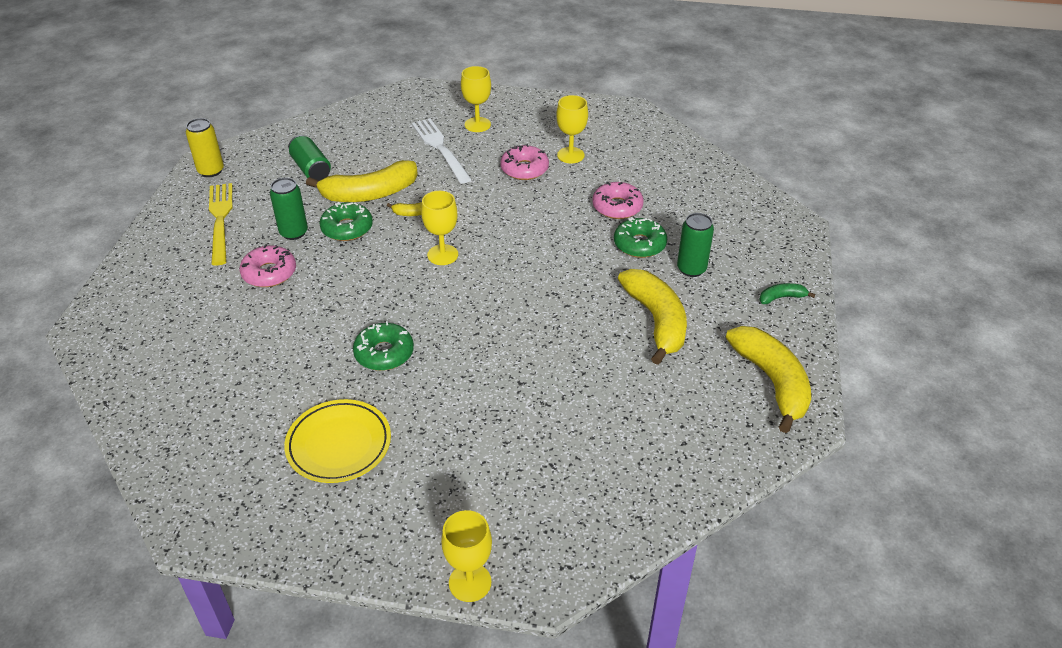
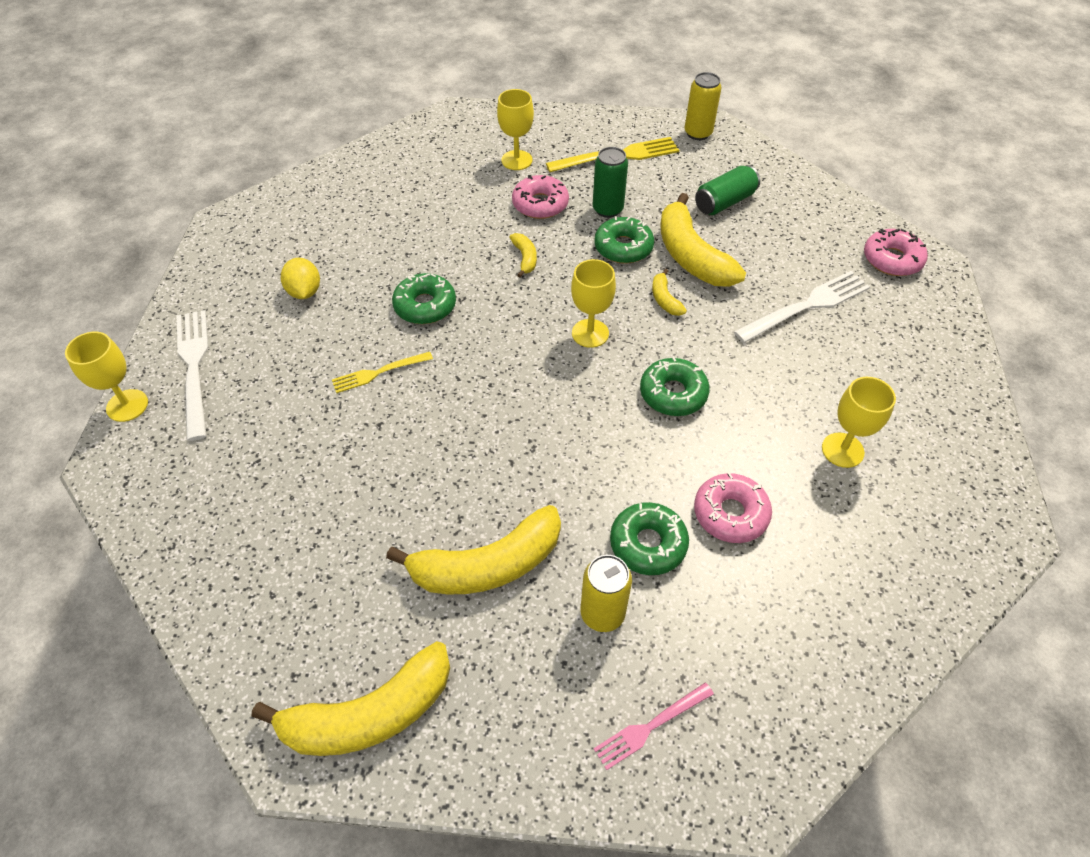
camera: 85 degrees right, 10 degrees up
yellow plate [284,399,391,483] -> yellow lemon [281,258,320,299]
yellow goblet [461,66,491,132] -> yellow goblet moved to [497,89,534,170]
pink donut [500,144,549,180] -> pink donut moved to [864,229,928,276]
green can [677,213,714,277] -> yellow can [581,555,632,632]
green banana [759,283,815,304] -> none
none -> white fork [177,310,208,441]
none -> yellow fork [332,352,433,393]
none -> yellow banana [509,233,537,277]
none -> pink fork [594,682,714,770]
none -> green donut [640,356,710,416]

